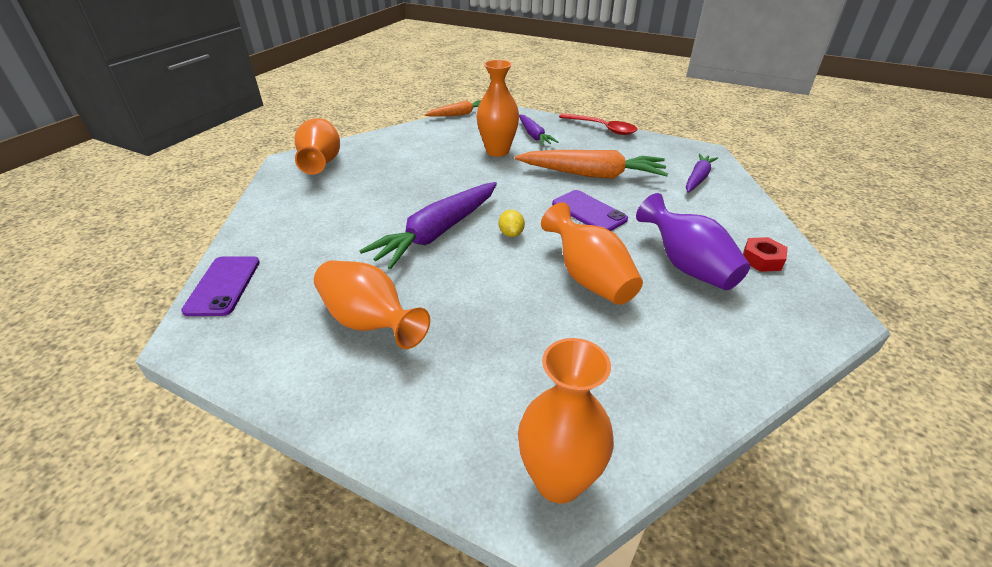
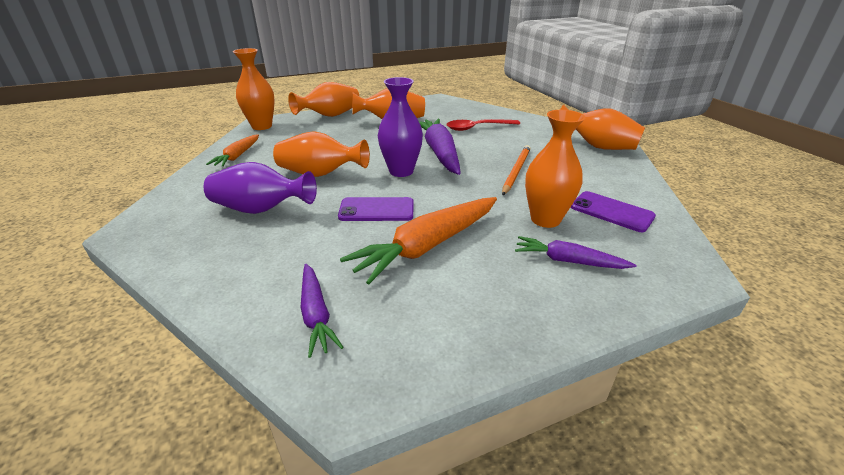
camera: 130 degrees right, 5 degrees down
purple phone [181,256,260,316] -> purple phone moved to [571,191,656,232]
orange carrot [425,100,481,117] -> orange carrot moved to [206,134,259,167]
yellow lemon [499,210,525,237] -> purple vase [378,77,423,177]
red spoon [559,113,637,135] -> red spoon moved to [447,119,520,131]
red nut [743,237,788,272] -> none
none -> orange vase [288,82,360,117]
none -> orange pencil [502,145,531,195]

